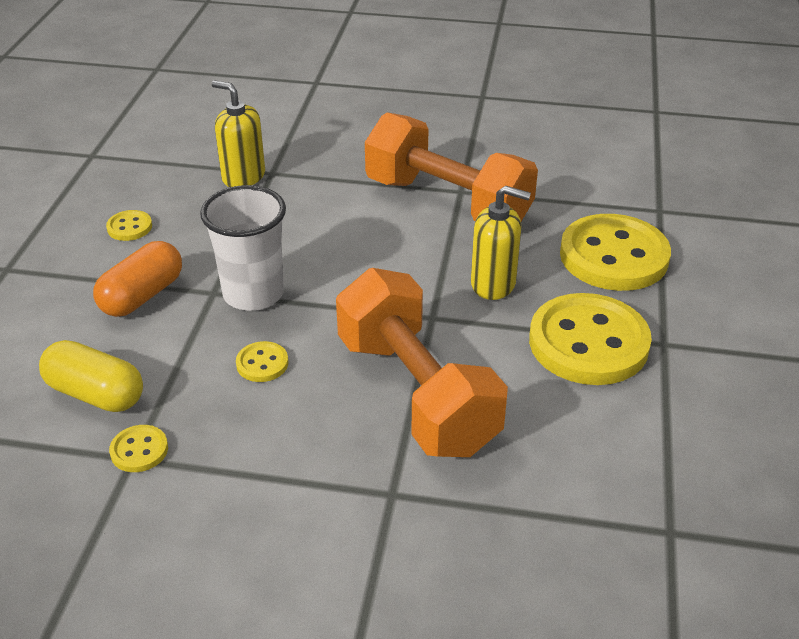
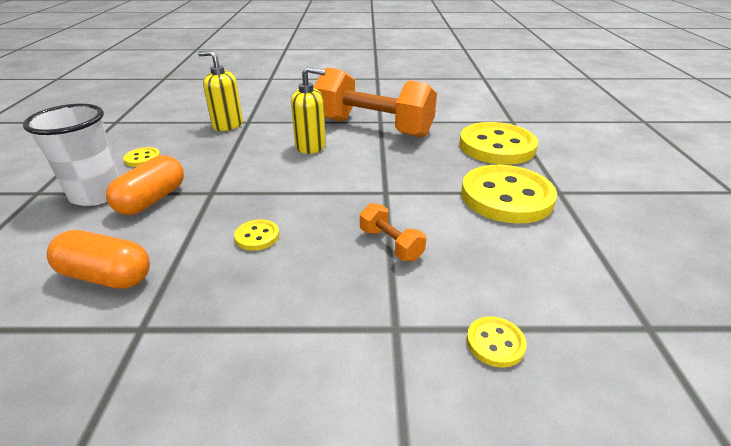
camera: 10 degrees left, 5 degrees down
yellow capsule [39,340,143,412] -> orange capsule [47,230,150,289]
yellow button [109,425,168,472] -> yellow button moved to [466,316,527,368]
white cup [200,185,286,311] -> white cup moved to [23,104,119,206]
orange dumbbell [336,268,508,457] -> orange dumbbell [360,203,426,261], size x0.42
yellow soap dispenser [471,186,531,300] -> yellow soap dispenser moved to [291,67,326,154]

